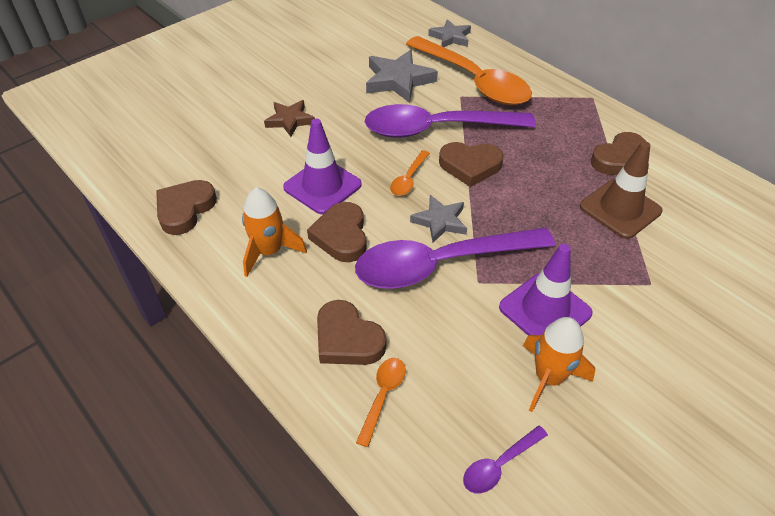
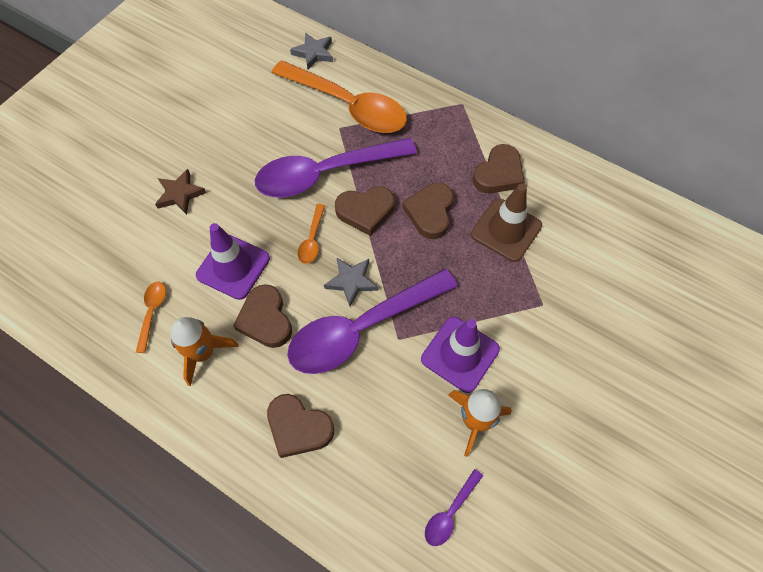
camera: 15 degrees left, 15 degrees up
brown heart [156,180,217,235] -> brown heart moved to [402,183,454,239]
orange spoon [356,358,405,447] -> orange spoon moved to [136,281,166,353]
grey star [366,50,438,103] -> none

